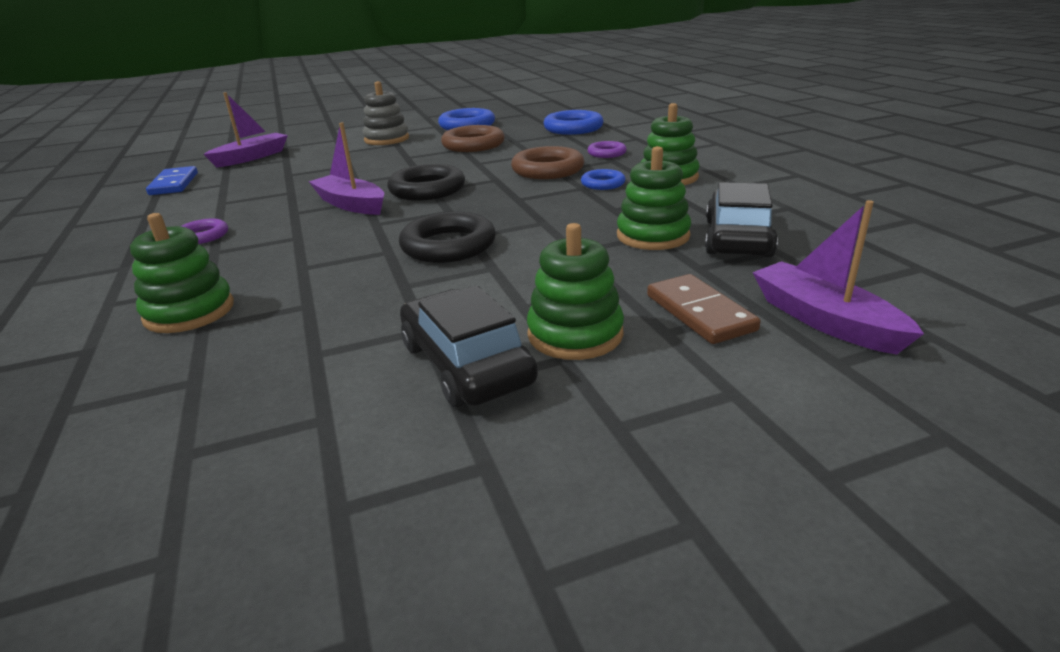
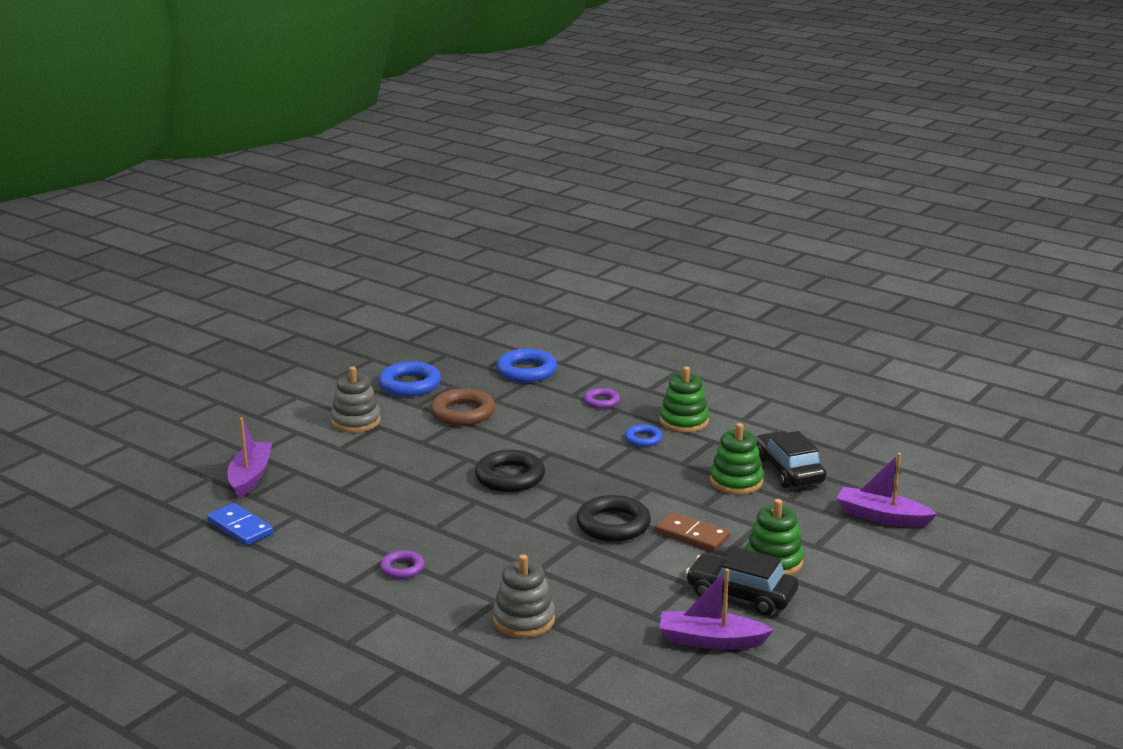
camera: 35 degrees left, 5 degrees down
green stacking toy [130,213,234,333] -> grey stacking toy [493,554,555,638]
purple boat [308,122,384,215] -> purple boat moved to [659,568,774,650]
brown ring [511,146,584,179] -> none
brown domino [647,274,761,344] -> brown domino moved to [655,512,730,552]

